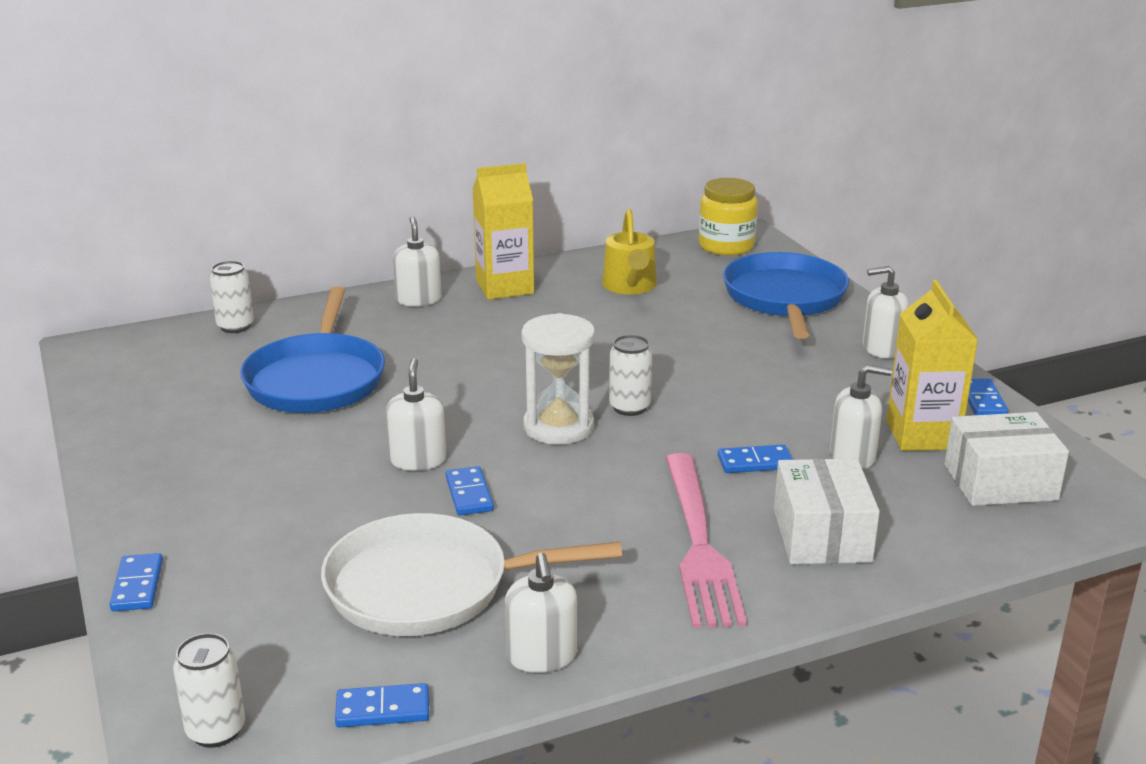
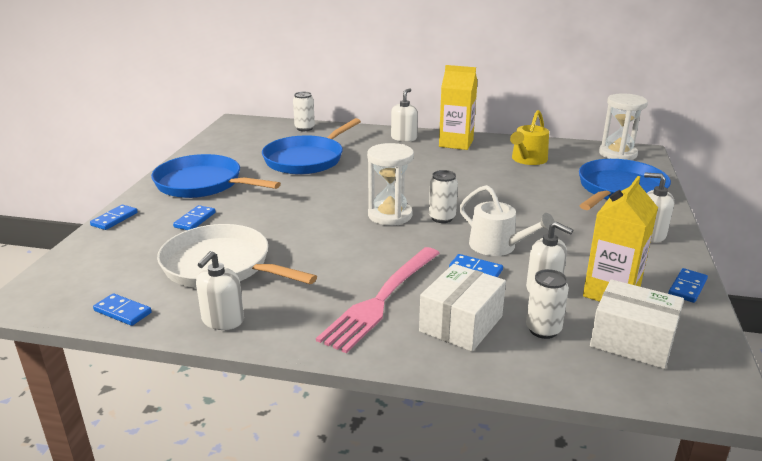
camera: 35 degrees right, 0 degrees up
white can [173,633,245,748] -> white can moved to [526,269,569,339]
white soap dispenser [386,358,447,471] -> none
blue domino [446,466,494,515] -> blue domino moved to [173,205,216,230]
yellow jar [699,178,758,256] -> white hourglass [599,93,648,160]
none -> blue pan [151,154,281,198]
none -> white watering can [460,185,555,256]

